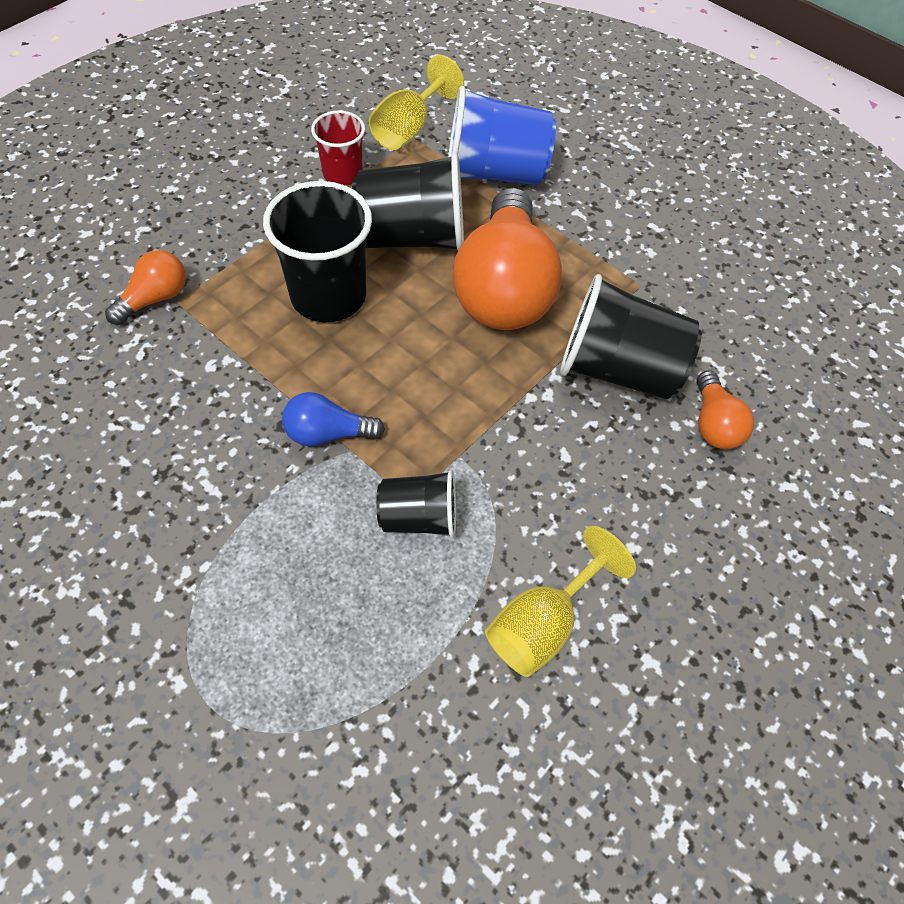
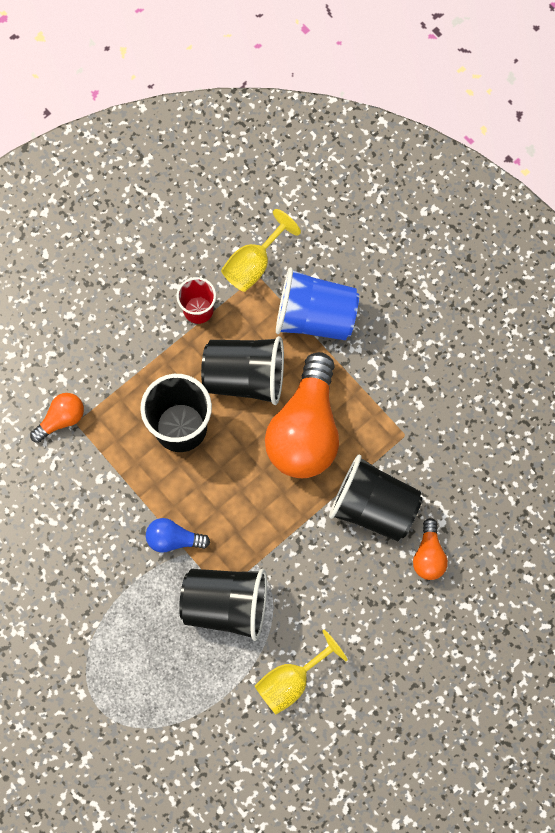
camera: 10 degrees right, 15 degrees up
black cup [376,470,456,538] -> black cup [179,569,267,641], size x1.71

